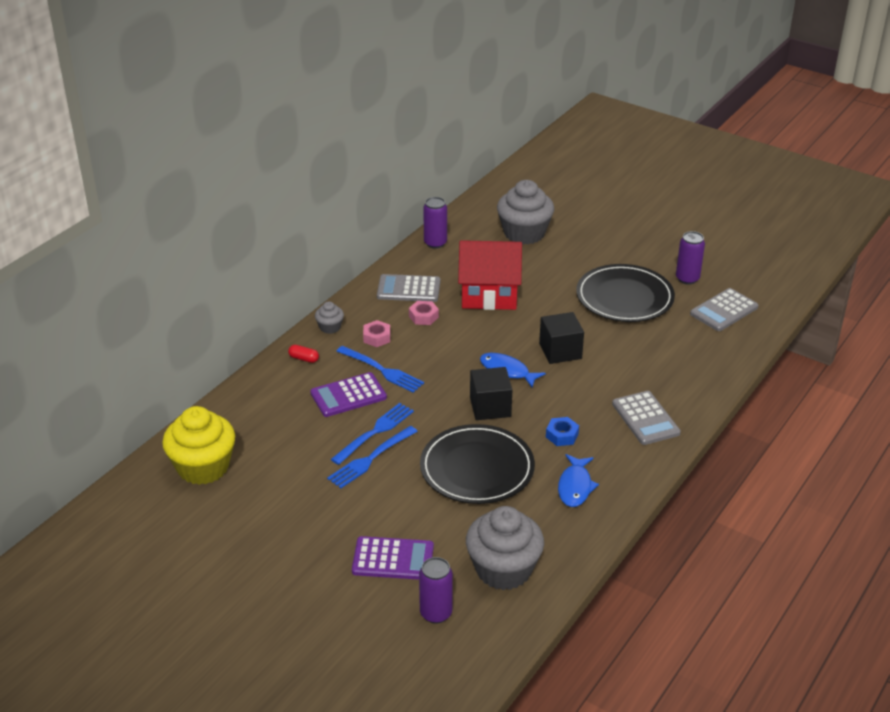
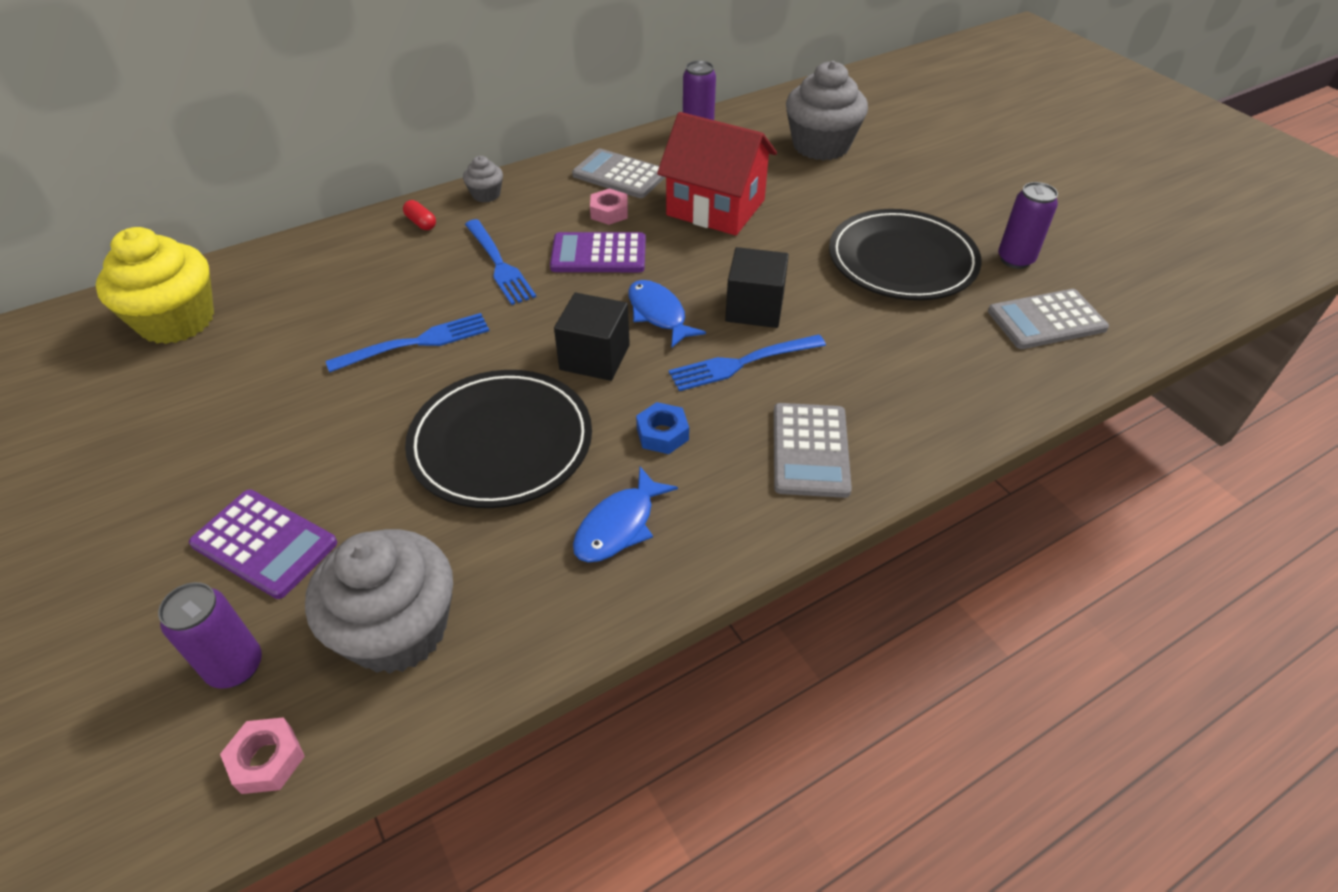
camera: 25 degrees right, 10 degrees up
purple calculator [310,372,387,417] -> purple calculator moved to [550,232,646,272]
blue fork [327,426,418,489] -> blue fork moved to [669,334,826,391]
pink nut [363,320,390,347] -> pink nut moved to [220,717,305,794]

